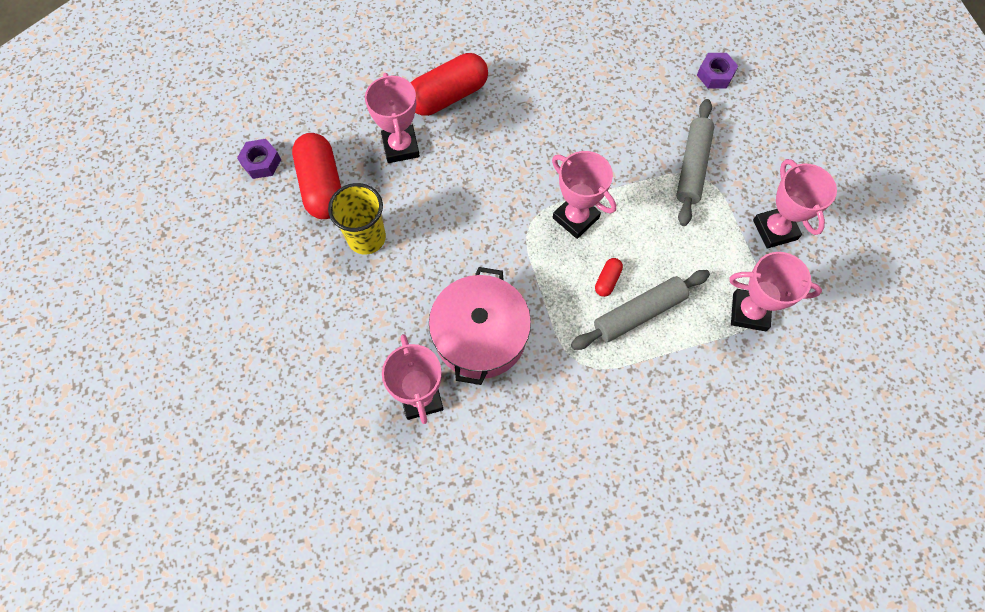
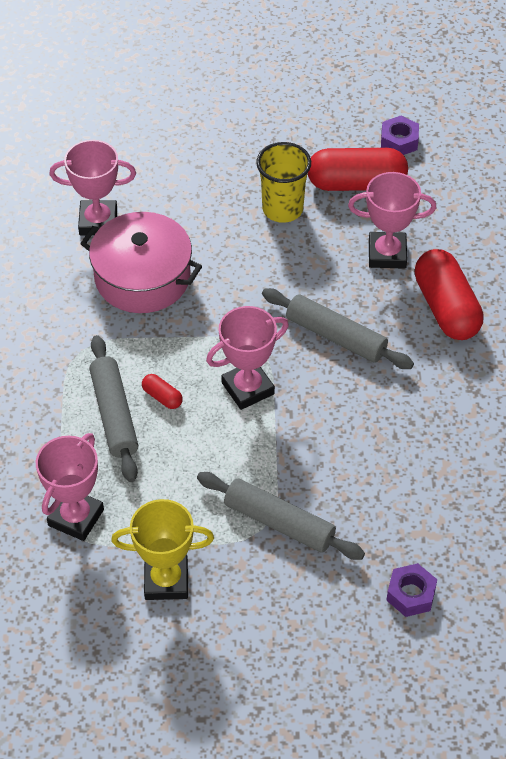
camera: 105 degrees right, 15 degrees down
pink trophy [753,159,837,249] -> yellow trophy [111,499,214,600]
none -> grey rolling pin [262,288,414,369]

